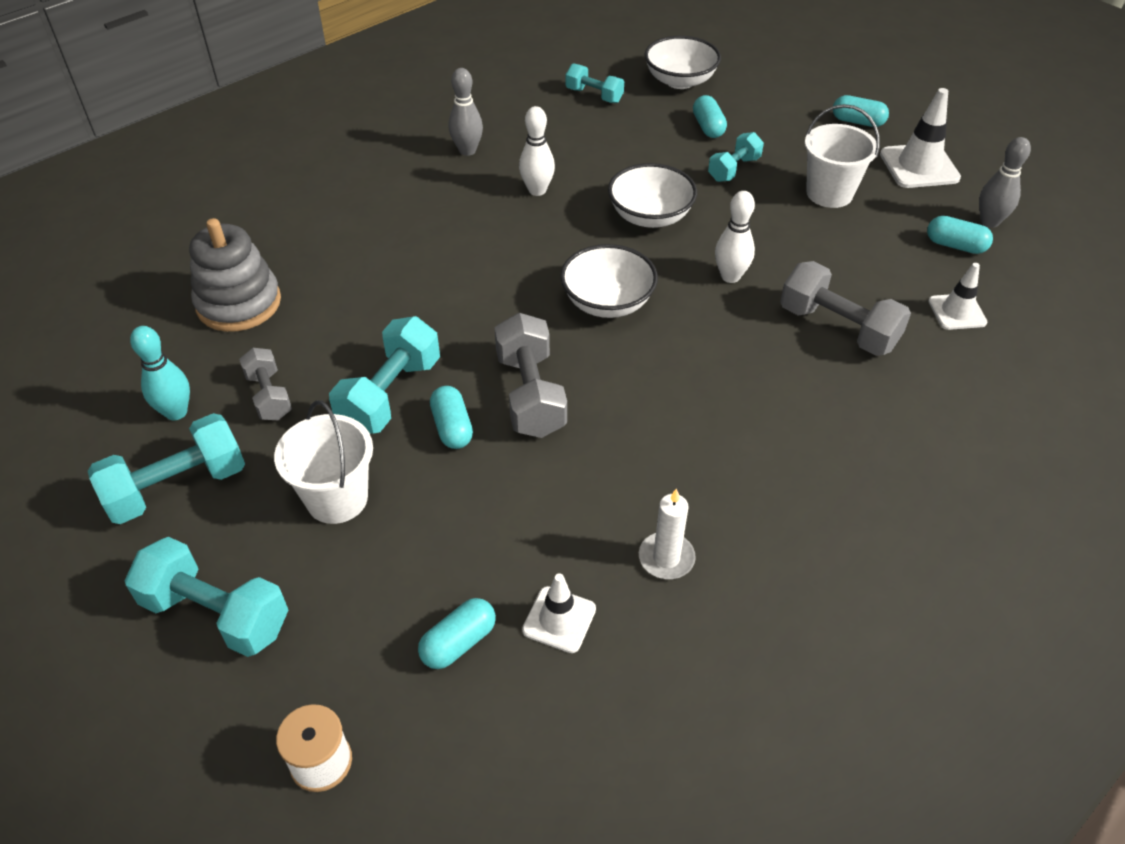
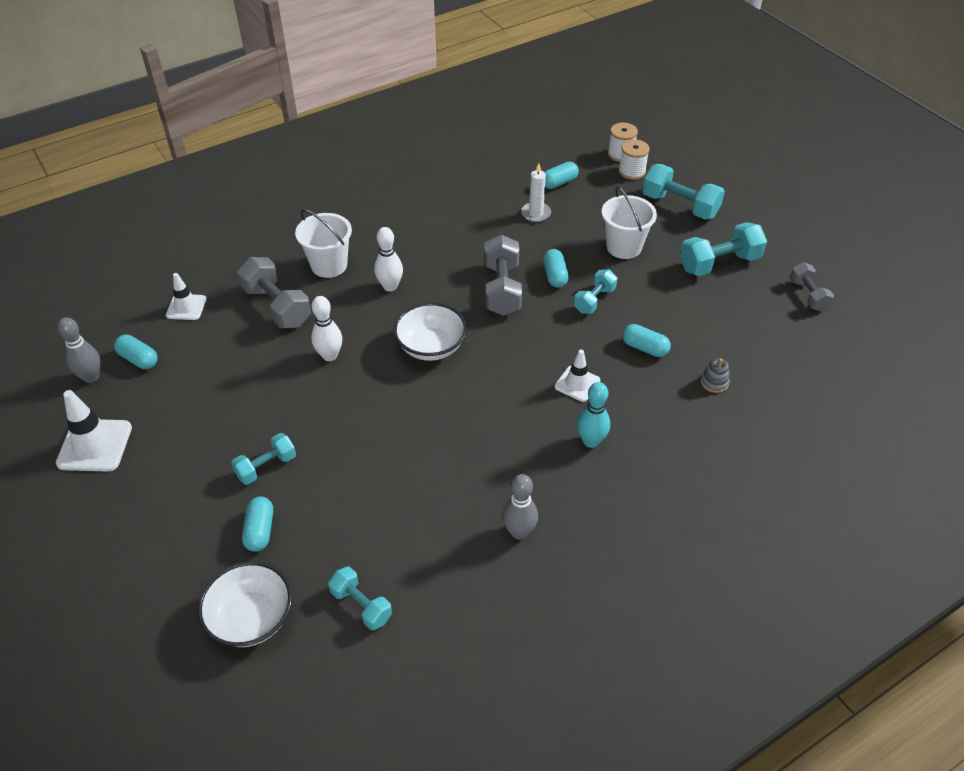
camera: 170 degrees left, 0 degrees up
turquoise bowling pin [130,326,190,420] -> turquoise bowling pin moved to [577,382,610,448]
grey stacking toy [189,218,281,332] -> grey stacking toy [701,358,730,393], size x0.43
grey dumbbell [239,348,292,420] -> grey dumbbell moved to [790,262,834,311]
turquoise dumbbell [329,316,440,434] -> turquoise dumbbell [574,269,617,313], size x0.62
white bowling pin [519,106,555,196] -> white bowling pin moved to [374,227,403,292]
white traffic cone [522,573,596,653] -> white traffic cone moved to [554,350,600,402]
white bowl [608,163,697,228] -> none
white candle [639,488,696,579] -> white candle moved to [521,163,551,222]
white bucket [805,104,880,208] -> white bucket moved to [295,209,352,278]
turquoise capsule [833,95,889,127] -> turquoise capsule moved to [622,324,671,357]
none -> white spool [619,139,650,180]

